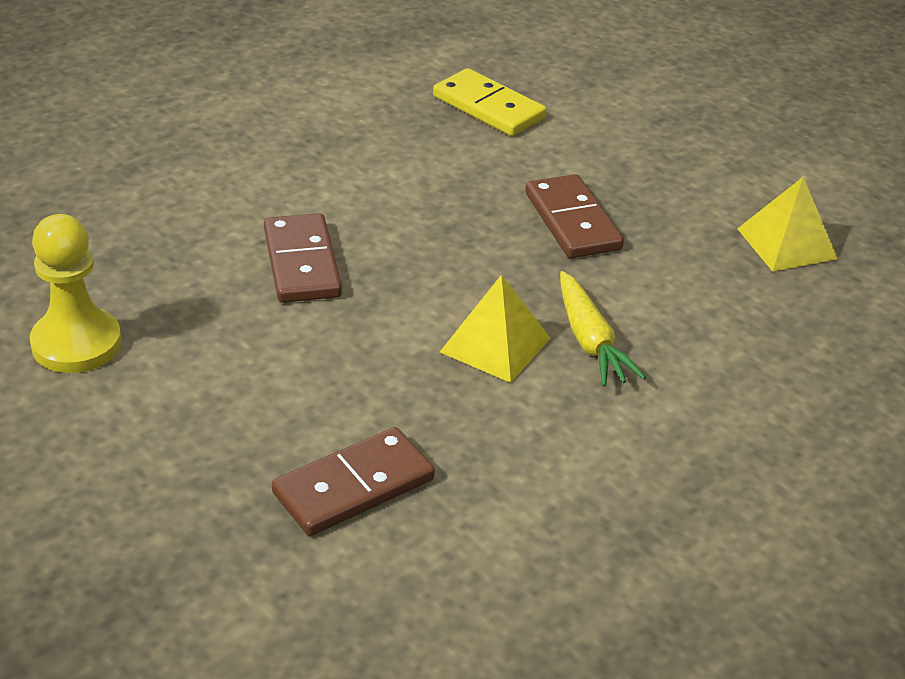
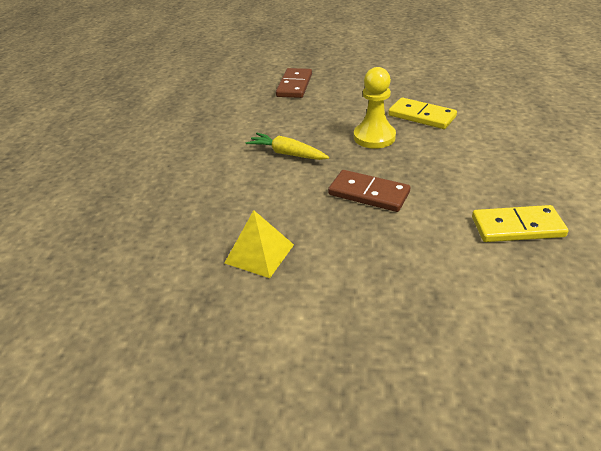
camera: 140 degrees right, 0 degrees up
yellow pawn [30,214,121,373] -> yellow pawn moved to [354,67,396,149]
brown domino [264,213,342,303] -> yellow domino [388,98,457,129]
yellow pyramid [440,274,551,383] -> none

